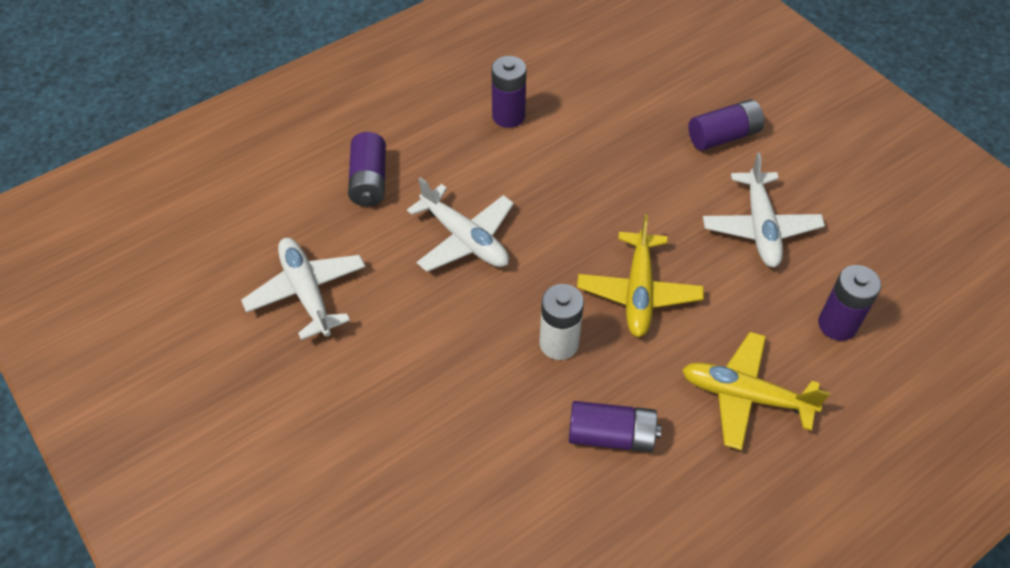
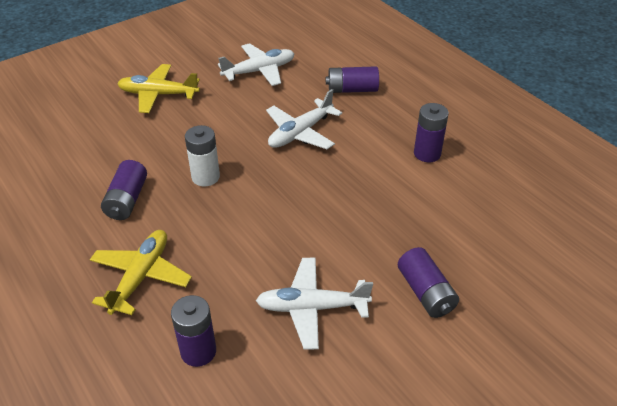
camera: 90 degrees right, 10 degrees down
yellow plane [577,214,704,337] -> yellow plane moved to [117,64,200,113]

